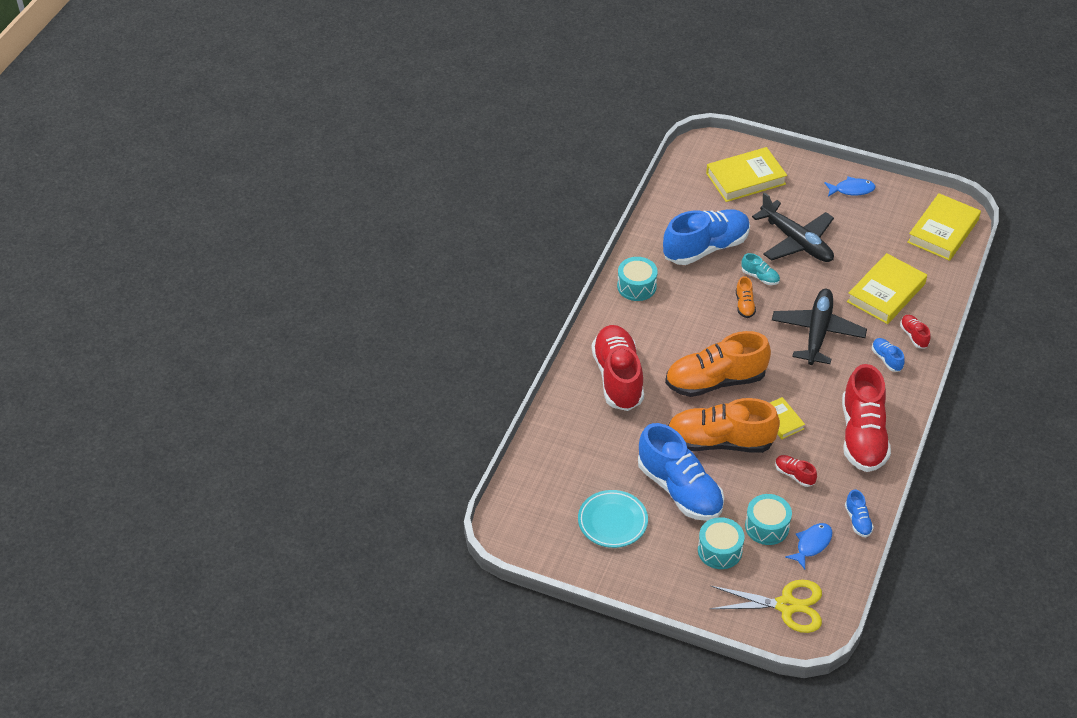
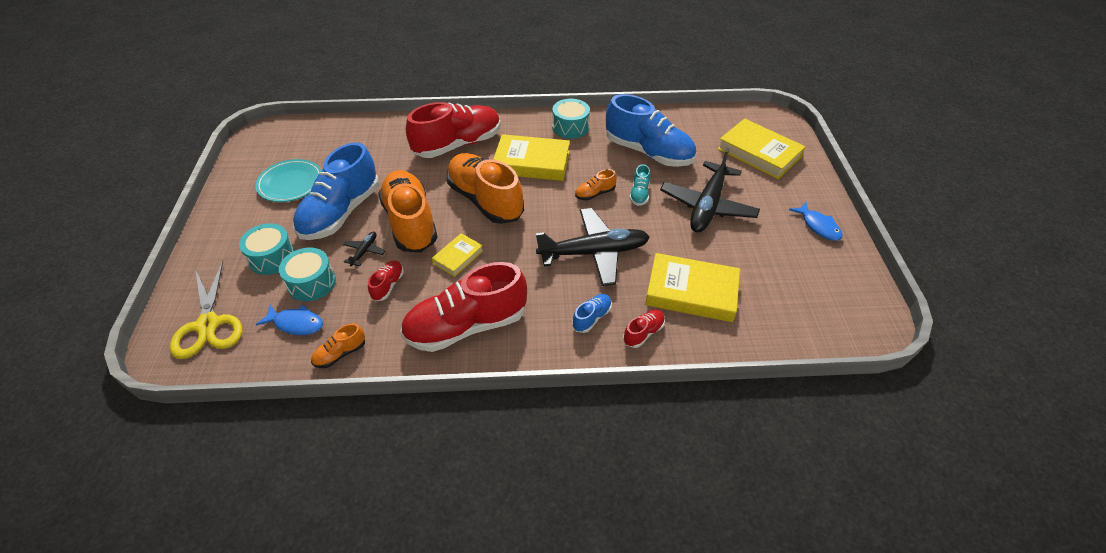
camera: 65 degrees right, 0 degrees up
blue shoe [845,490,874,537] -> orange shoe [311,323,365,368]
yellow book [907,193,981,261] -> yellow book moved to [493,134,570,181]
none -> black plane [343,232,385,266]

